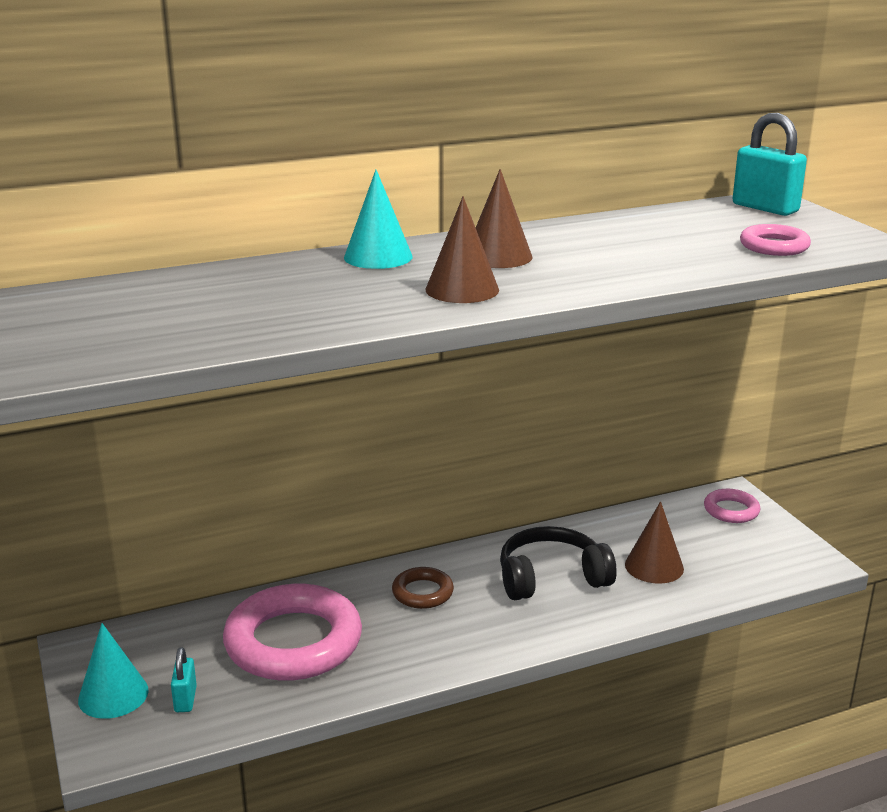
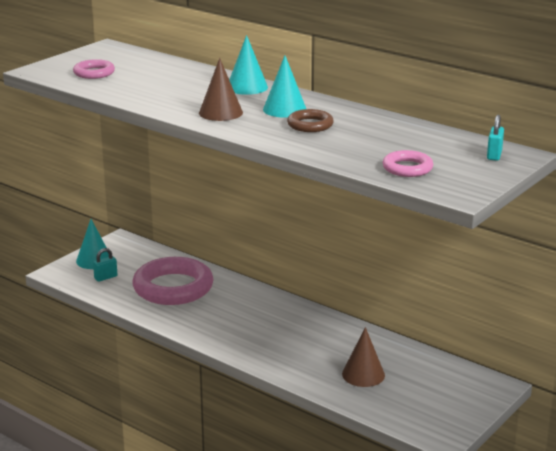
camera: 60 degrees right, 0 degrees up
brown ring [392,567,454,609] -> brown ring moved to [287,109,334,132]
brown cone [476,169,533,268] -> turquoise cone [263,56,306,118]
black headphones [500,526,617,600] -> none
pink ring [704,489,761,523] -> pink ring moved to [73,59,115,79]
turquoise padlock [732,113,807,216] -> turquoise padlock [487,115,504,161], size x0.57

